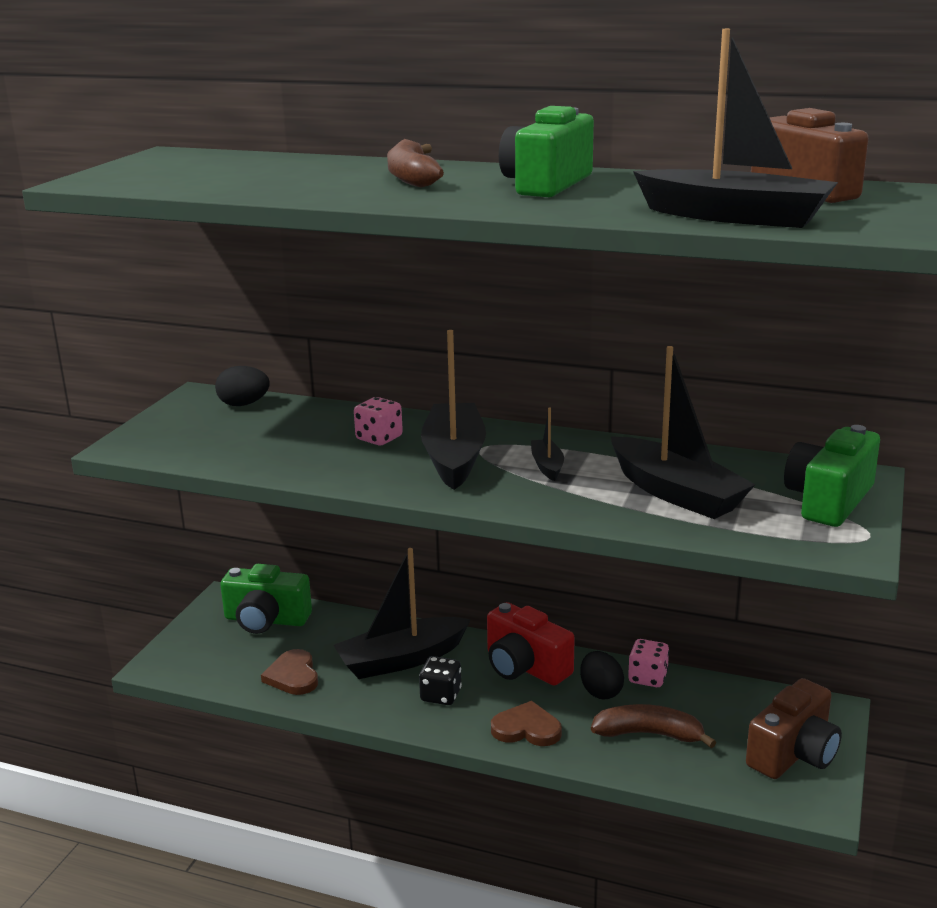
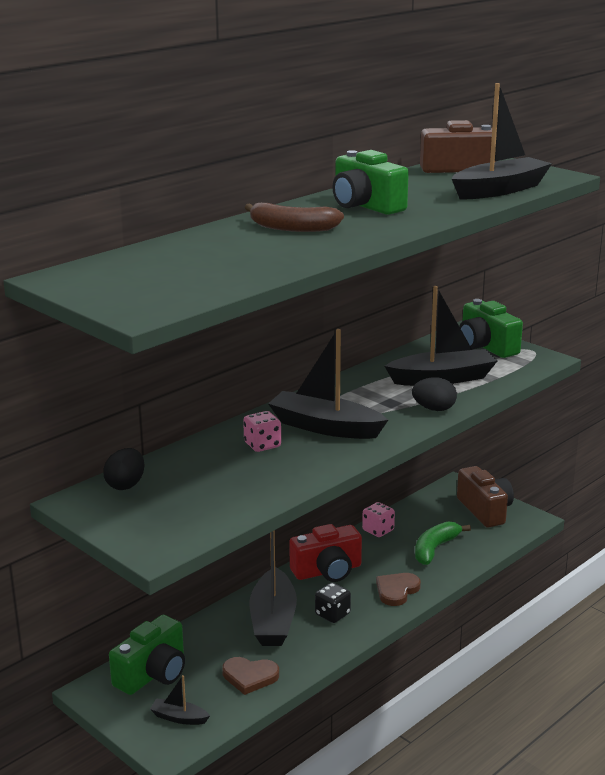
camera: 65 degrees left, 0 degrees up
black boat [531,407,564,481] -> black boat moved to [150,675,210,725]
black egg [580,651,624,699] -> black egg moved to [412,377,457,411]
brown banana [591,704,716,748] -> green banana [415,521,471,565]

